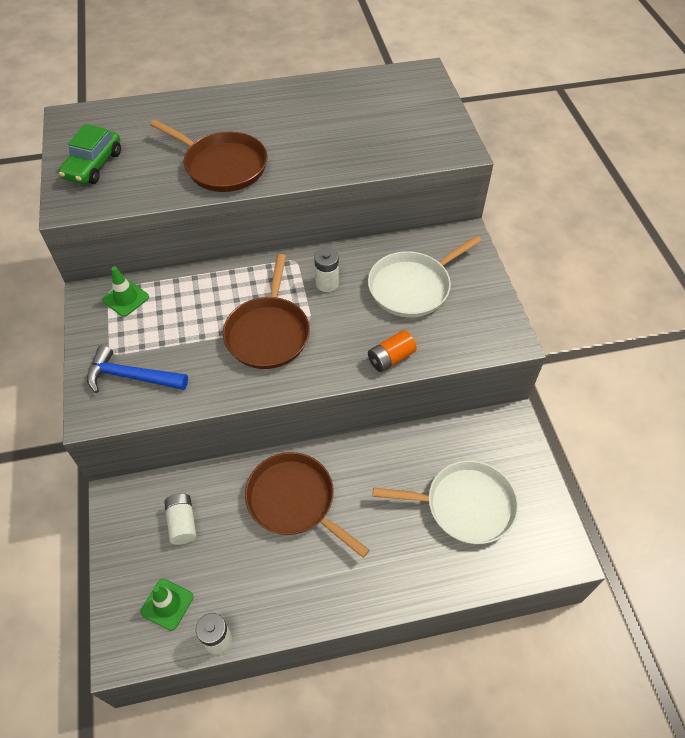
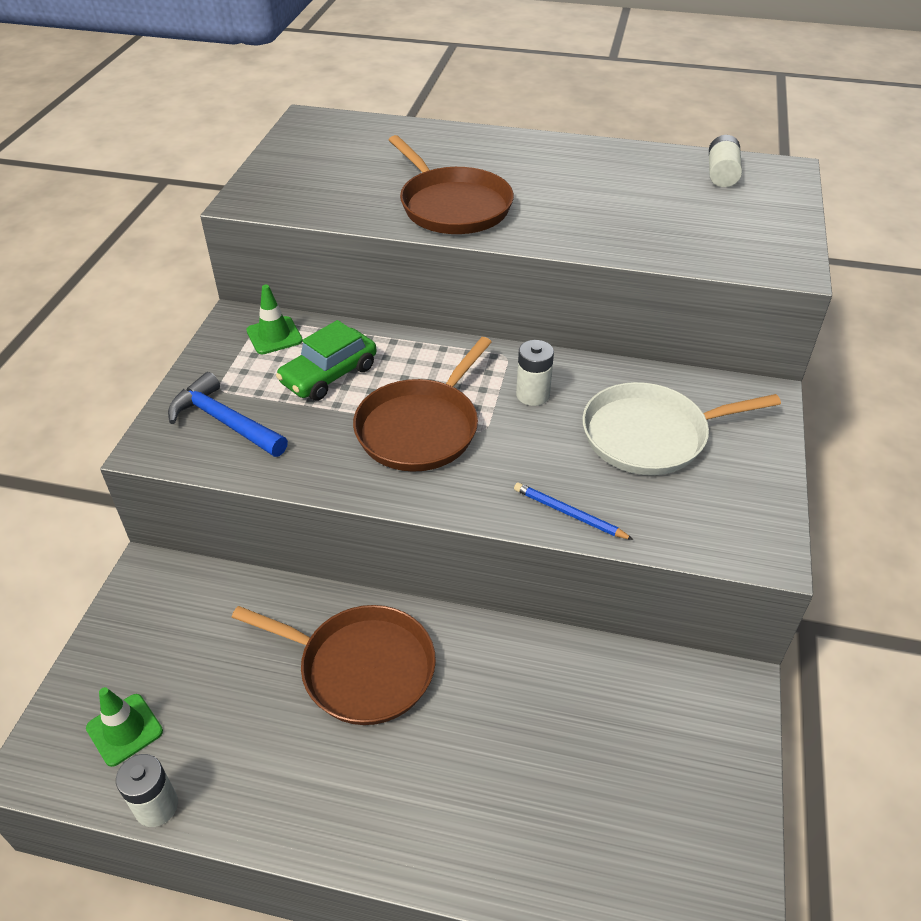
camera: 25 degrees right, 10 degrees down
green car [59,124,121,184] -> green car moved to [276,320,377,401]
white battery [164,493,196,545] -> white battery moved to [709,135,742,188]
brown pan [245,452,369,558] -> brown pan turned 135 degrees clockwise [232,605,436,725]
orange battery [368,330,417,372] -> blue pencil [514,483,634,540]
white pan [373,461,519,544] -> none

